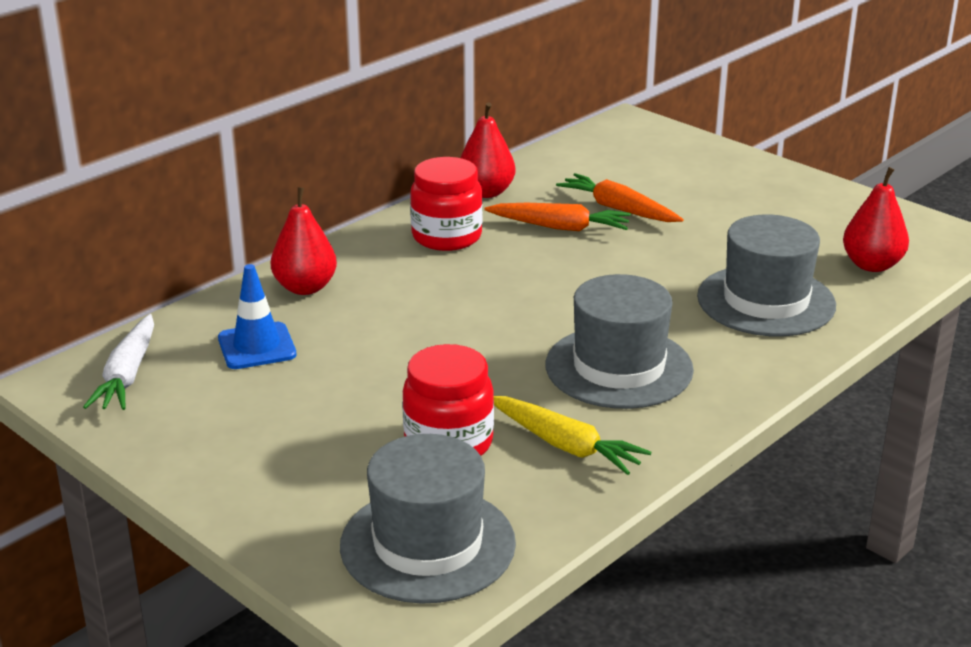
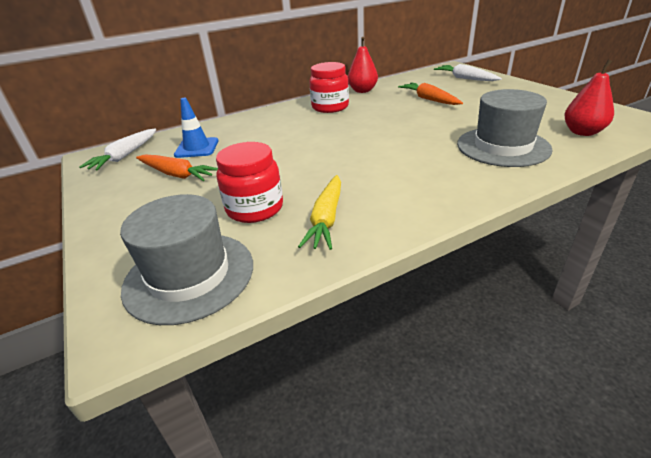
camera: 20 degrees right, 5 degrees up
red pear [271,187,337,295] -> none
orange carrot [484,203,631,231] -> orange carrot moved to [136,155,218,181]
yellow carrot [493,396,651,475] -> yellow carrot turned 45 degrees clockwise [298,175,341,250]
grey hat [546,274,694,409] -> none
none -> white carrot [434,64,502,81]

